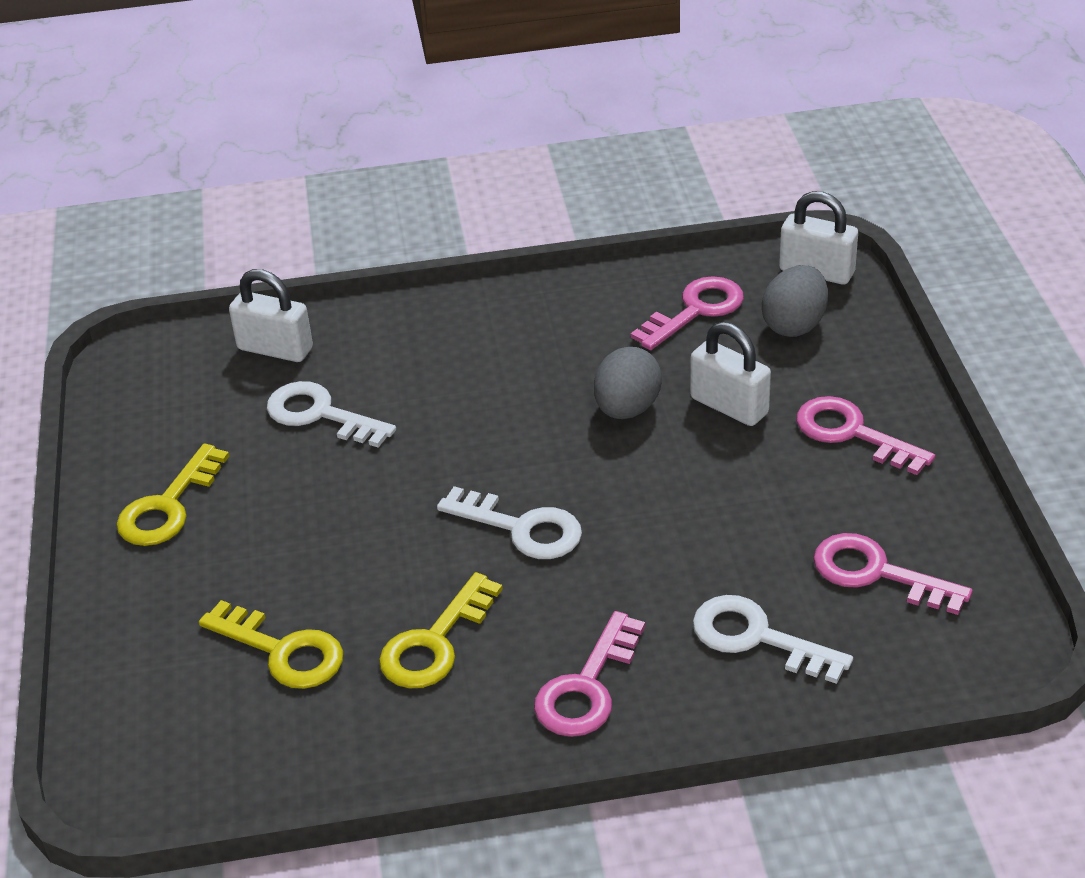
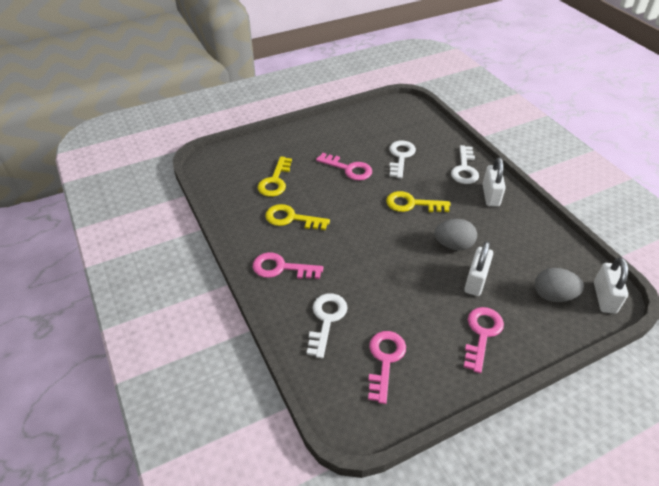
camera: 70 degrees right, 5 degrees up
yellow key [116,443,229,546] -> yellow key moved to [386,191,451,212]
white padlock [229,269,313,362] -> white padlock moved to [483,157,506,207]
white key [437,486,582,559] -> white key moved to [451,145,479,184]
pink key [631,276,744,350] -> pink key moved to [316,153,372,180]

